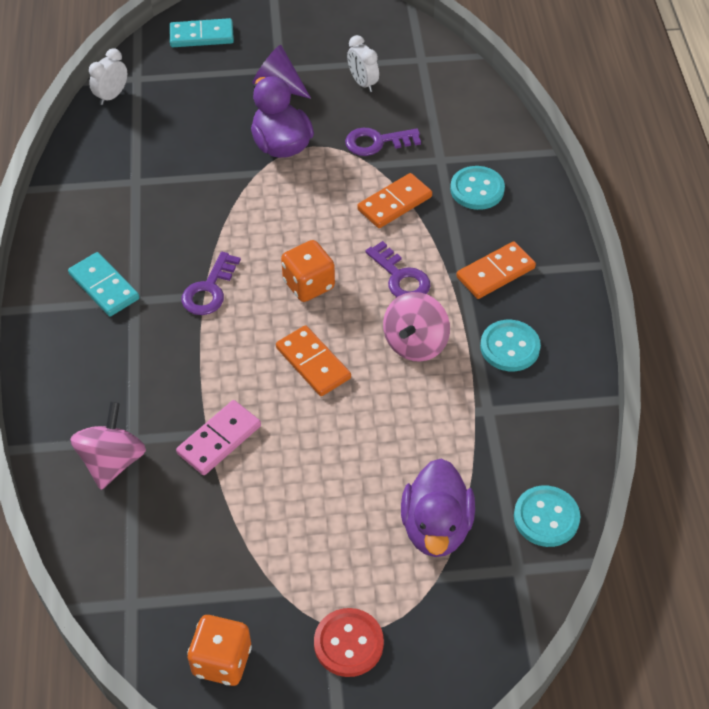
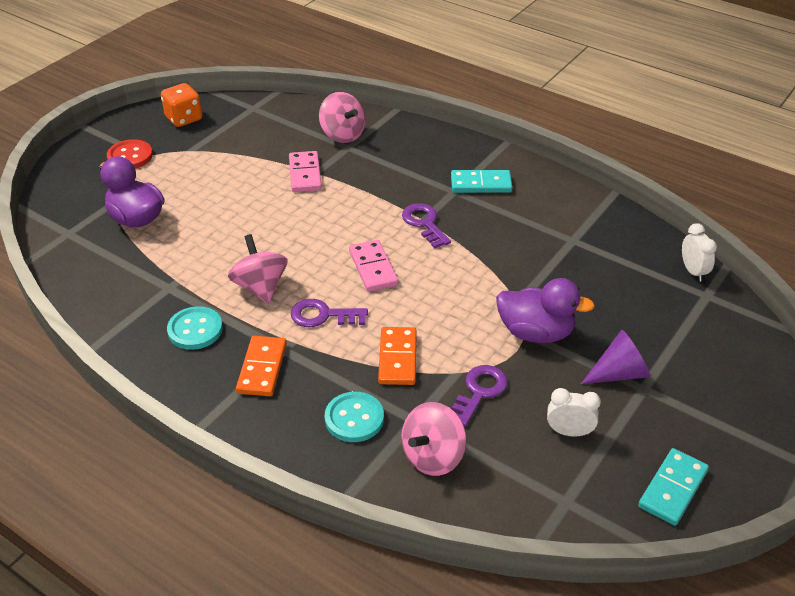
camera: 130 degrees right, 10 degrees down
turquoise domino [169,18,234,47] -> turquoise domino moved to [638,448,709,526]
orange domino [276,325,351,396] -> none
orange dice [281,240,335,302] -> pink domino [349,240,398,292]
turquoise button [514,485,580,547] -> none
none -> pink spinning top [401,402,467,476]

